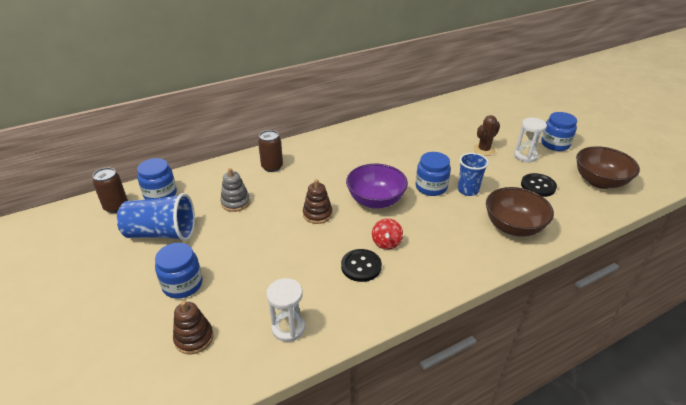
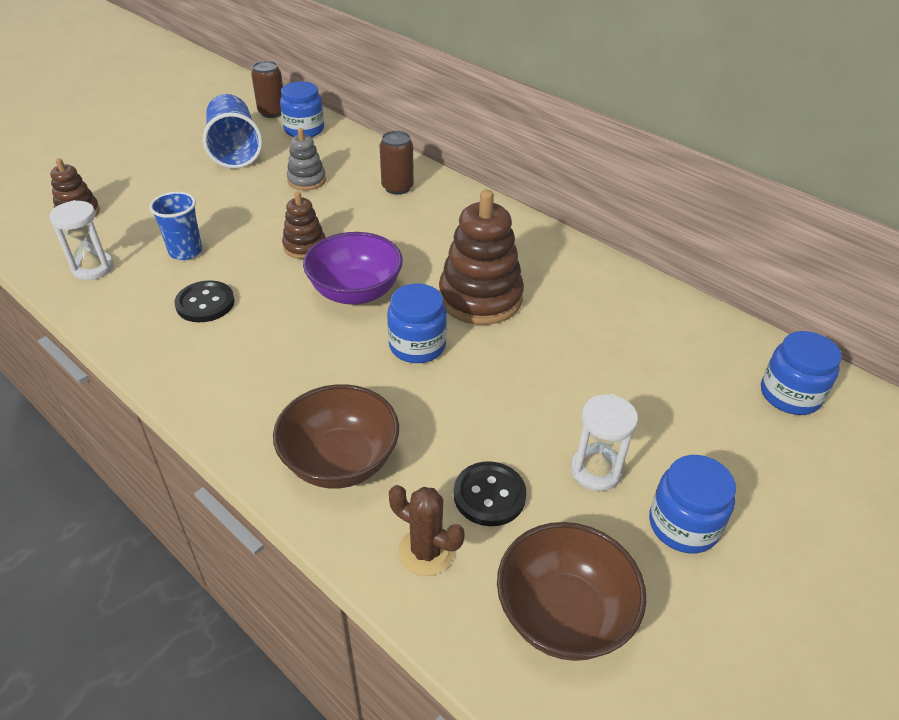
camera: 70 degrees right, 5 degrees up
blue jar [155,243,203,299] -> blue jar moved to [761,331,842,415]
red spinning top [372,218,403,250] -> none
blue cup [458,153,489,196] -> blue cup moved to [149,192,202,260]
brown cactus [473,115,500,156] -> brown cactus moved to [389,485,465,576]
none -> brown stacking toy [439,190,524,325]

